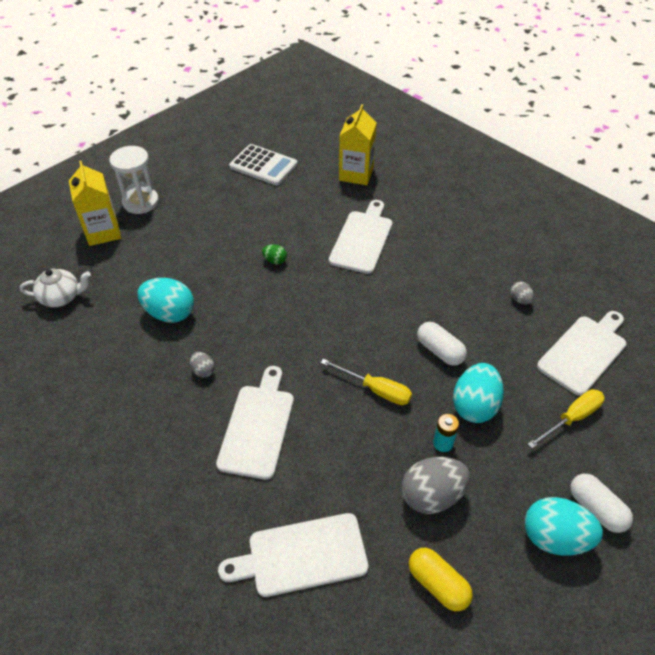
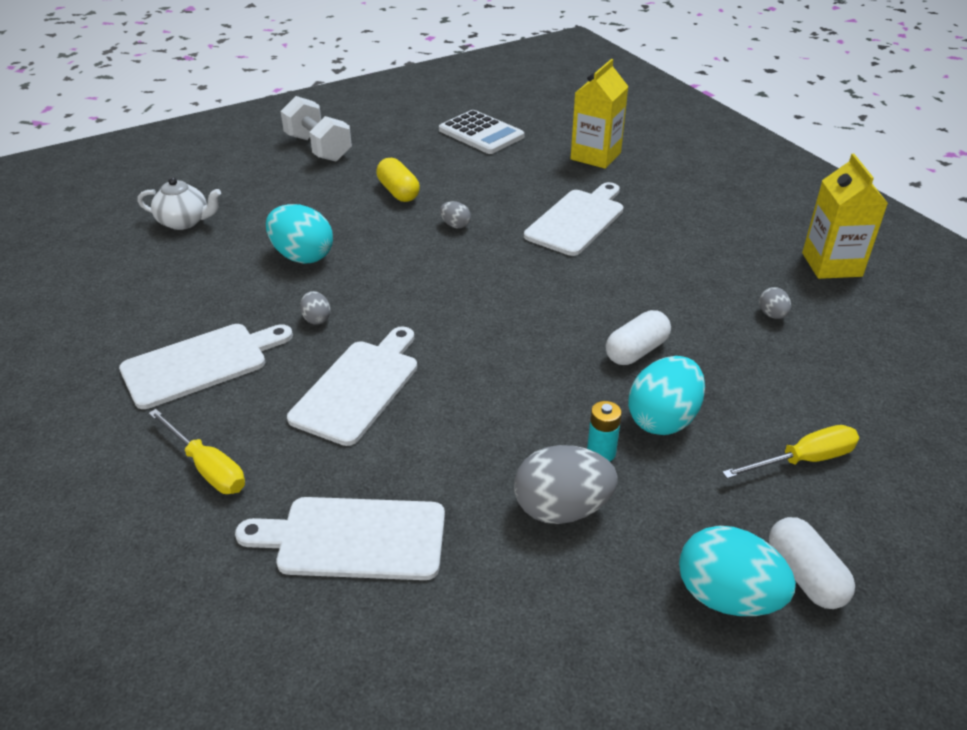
camera: 15 degrees right, 10 degrees down
yellow carton [69,161,121,246] -> yellow carton moved to [802,154,888,279]
white hourglass [109,146,159,214] -> white dumbbell [281,96,352,162]
green egg [262,244,287,265] -> grey egg [440,201,471,228]
yellow screwdriver [321,359,412,405] -> yellow screwdriver moved to [149,409,245,494]
yellow capsule [409,548,473,611] -> yellow capsule moved to [376,158,420,202]
white capsule [417,322,467,366] -> white capsule turned 75 degrees clockwise [606,310,671,365]
white cutting board [537,311,626,396] -> white cutting board moved to [119,324,293,409]

